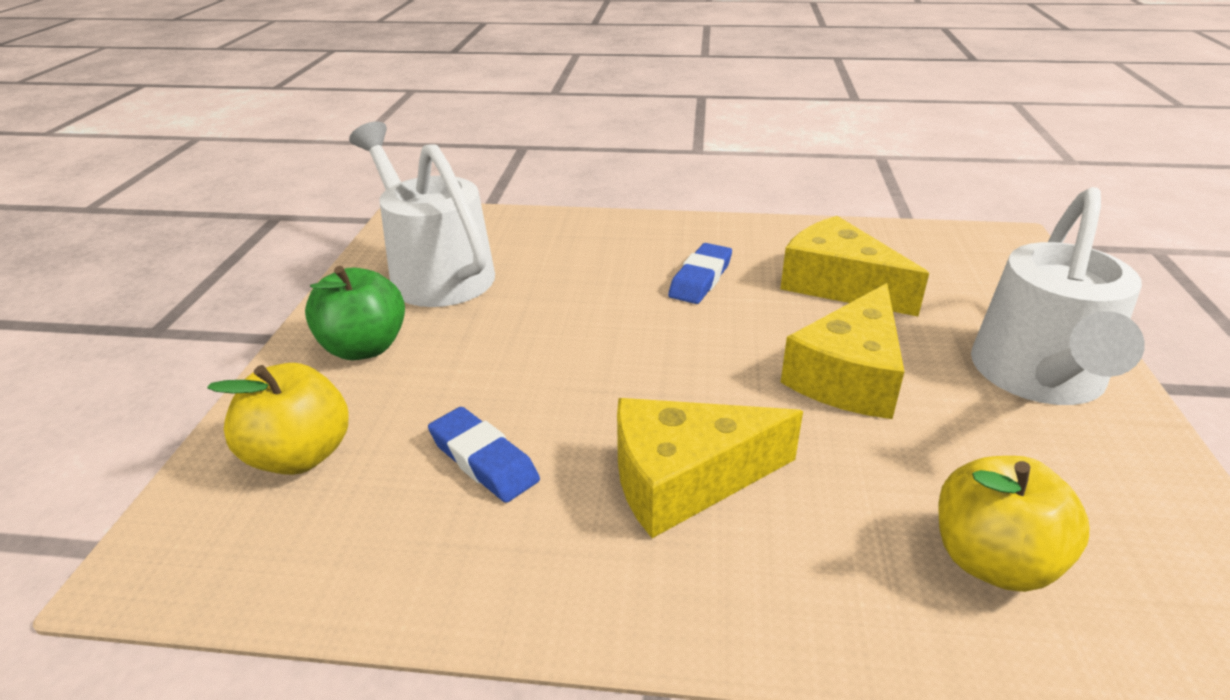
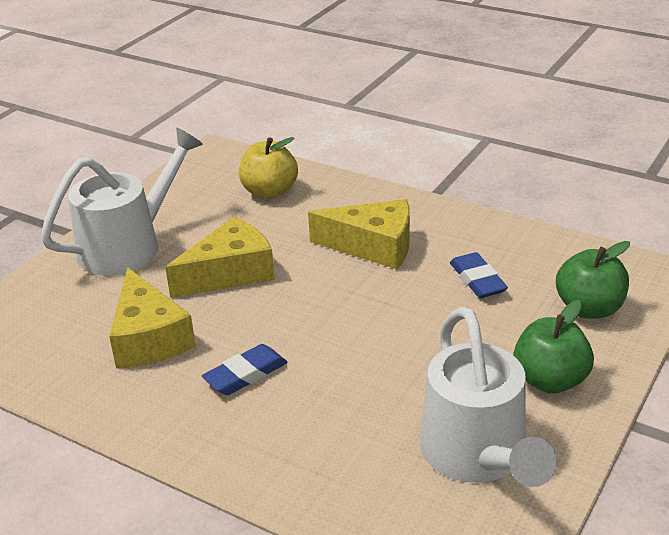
camera: 155 degrees left, 0 degrees up
yellow apple [207,363,349,475] -> green apple [556,241,630,319]

